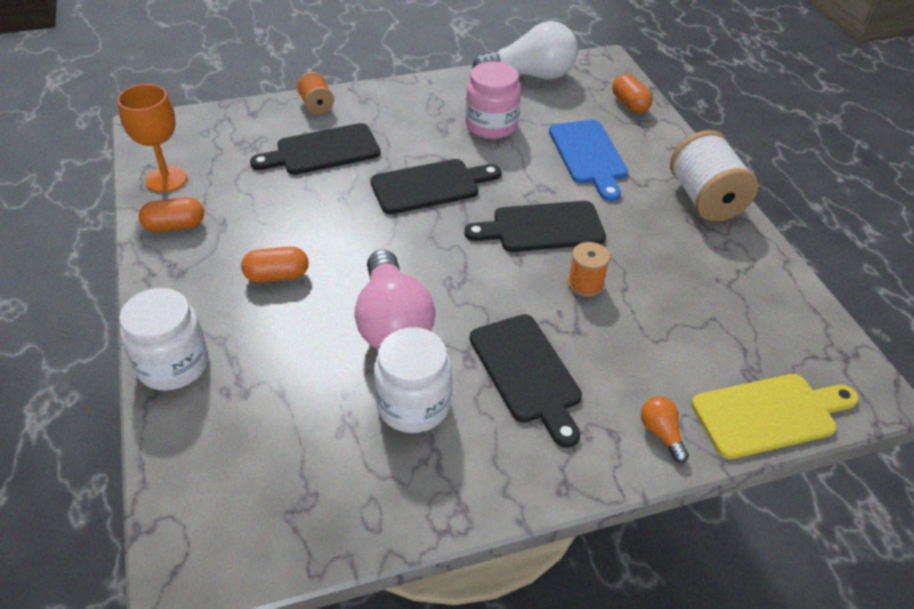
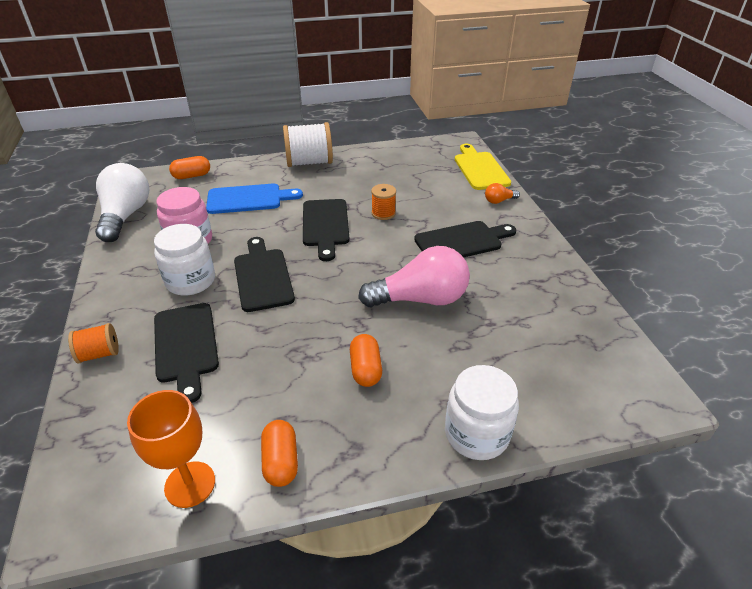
camera: 85 degrees left, 5 degrees down
white jar [374,327,452,433] -> white jar moved to [154,224,215,295]

